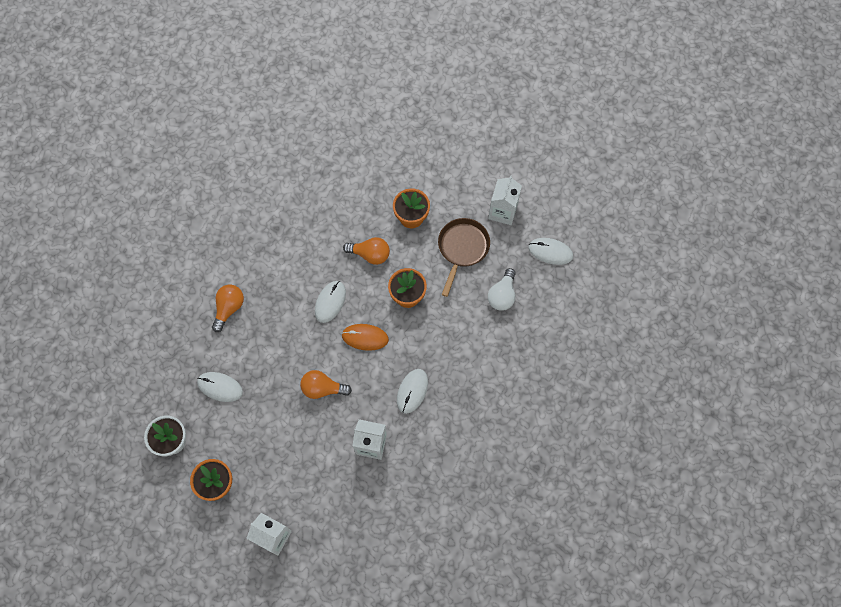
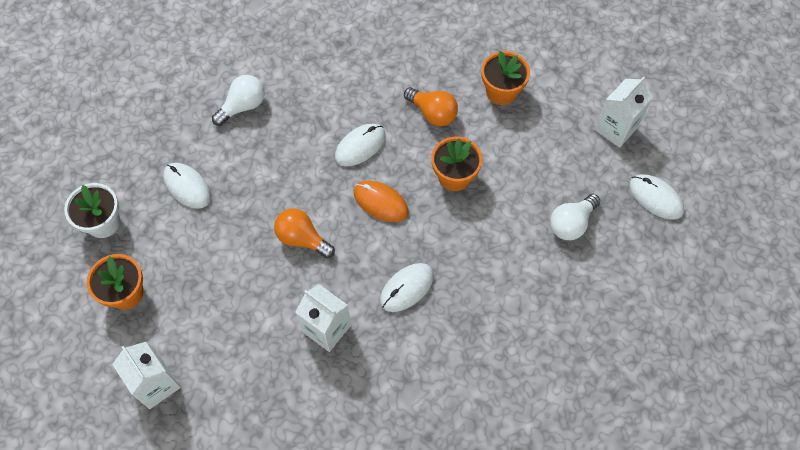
camera: 25 degrees right, 5 degrees down
orange light bulb [212,285,244,332] -> white light bulb [212,75,265,126]
brown pan [438,218,490,297] -> none

